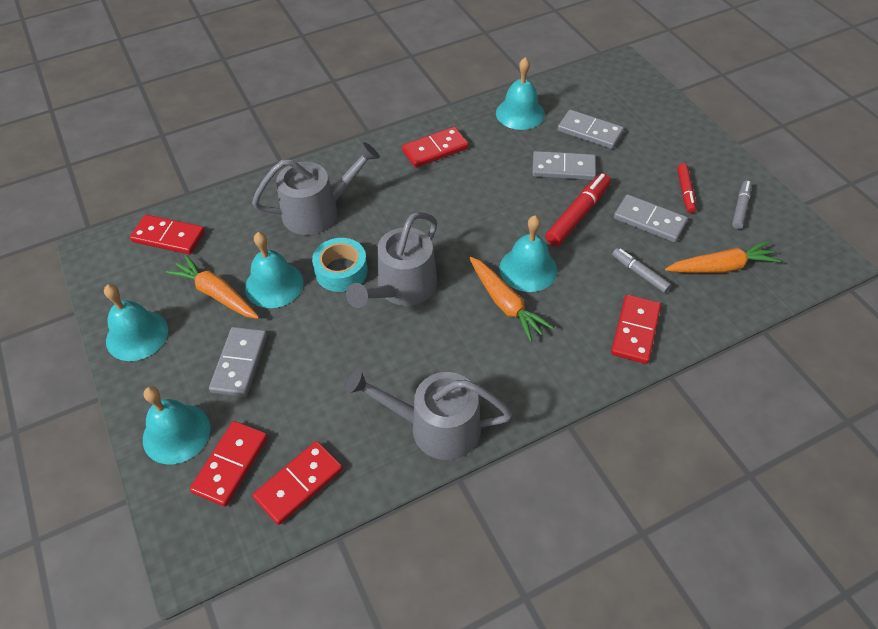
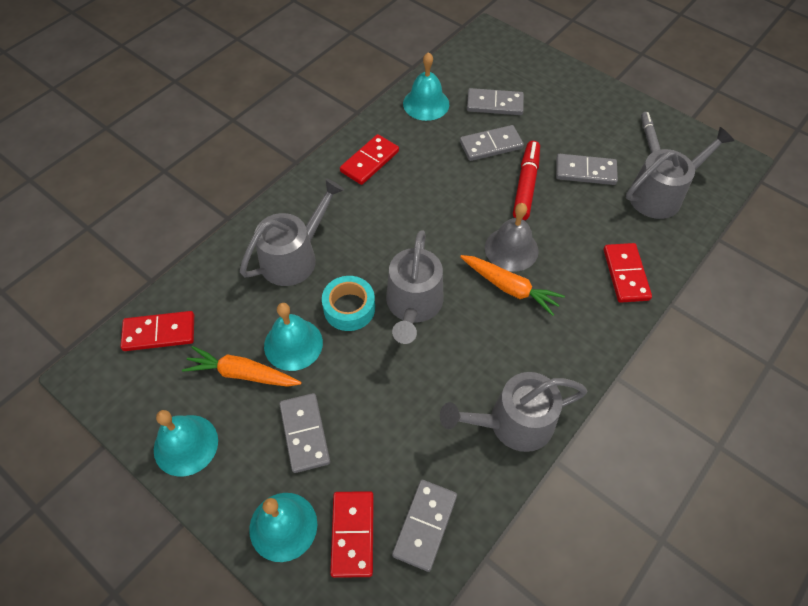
camera: 25 degrees left, 5 degrees up
red domino [253,441,343,525] -> grey domino [392,480,457,572]
turquoise bell [499,216,557,292] -> grey bell [485,203,539,271]
grey marker [612,248,671,293] -> none
orange carrot [665,241,781,273] -> grey watering can [626,127,734,219]
red marker [677,163,696,213] -> none

